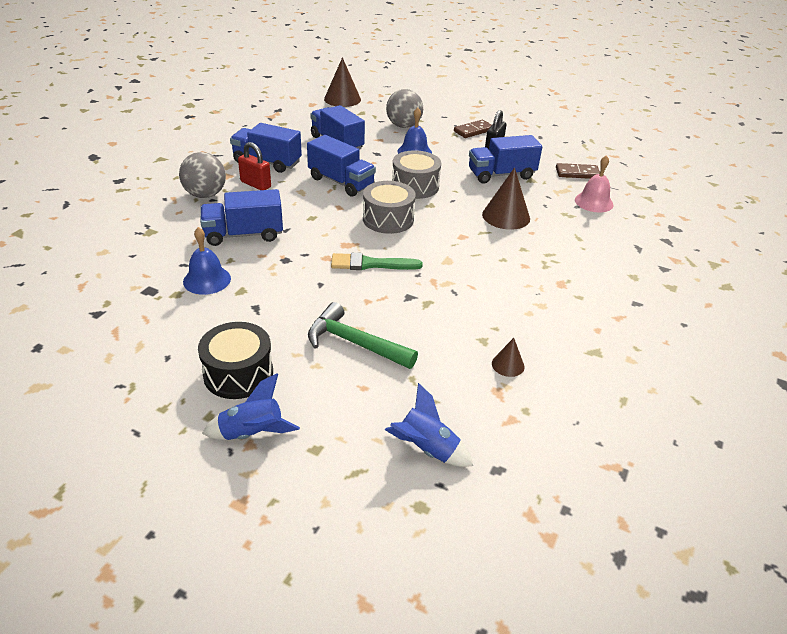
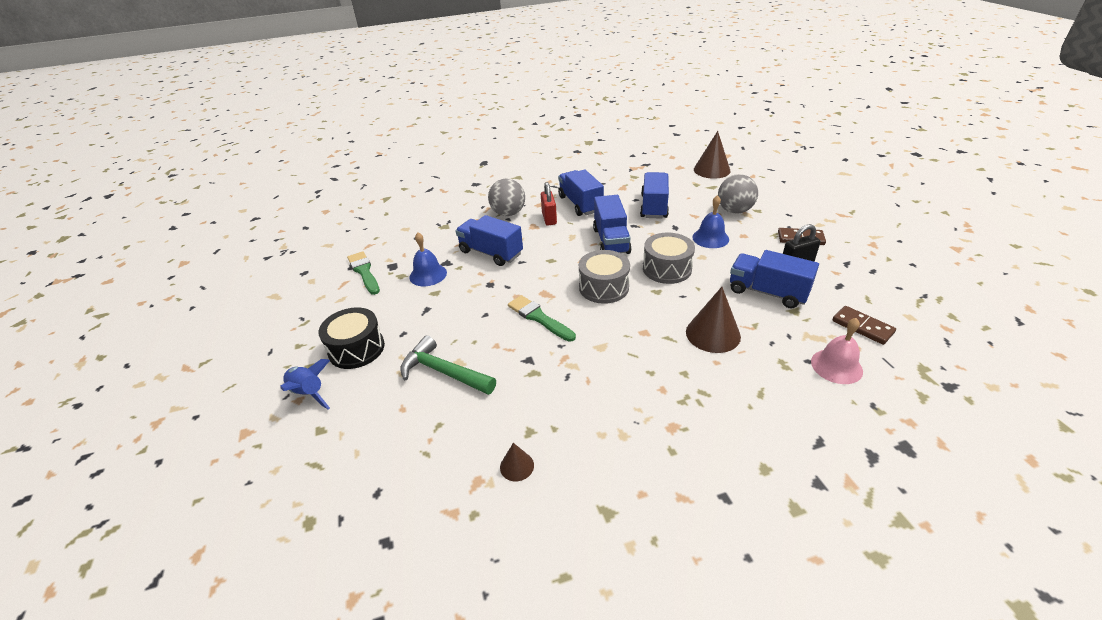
camera: 50 degrees right, 0 degrees up
green hammer [308,302,418,369] -> green hammer turned 45 degrees counterclockwise [400,336,496,395]
blue rocket [385,383,473,467] -> none
none -> green brush [347,251,380,295]

